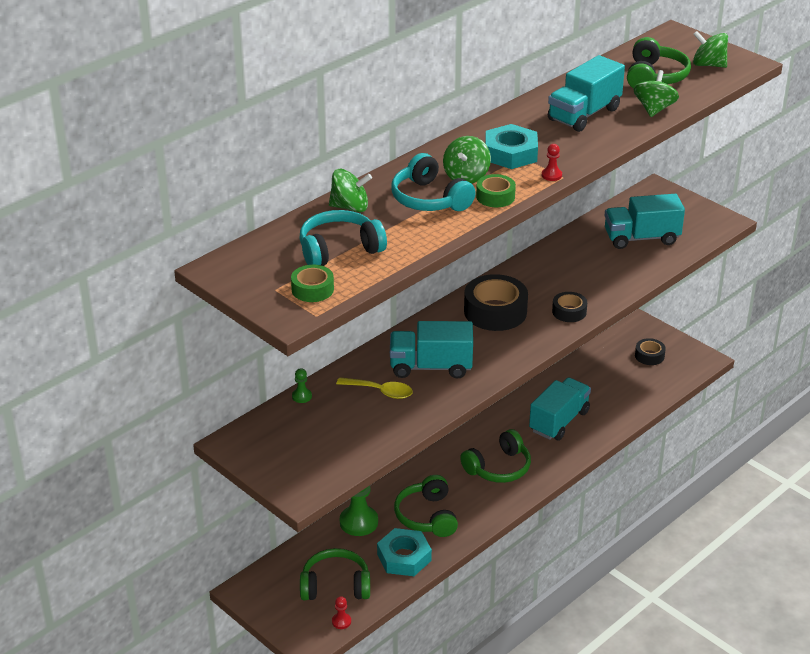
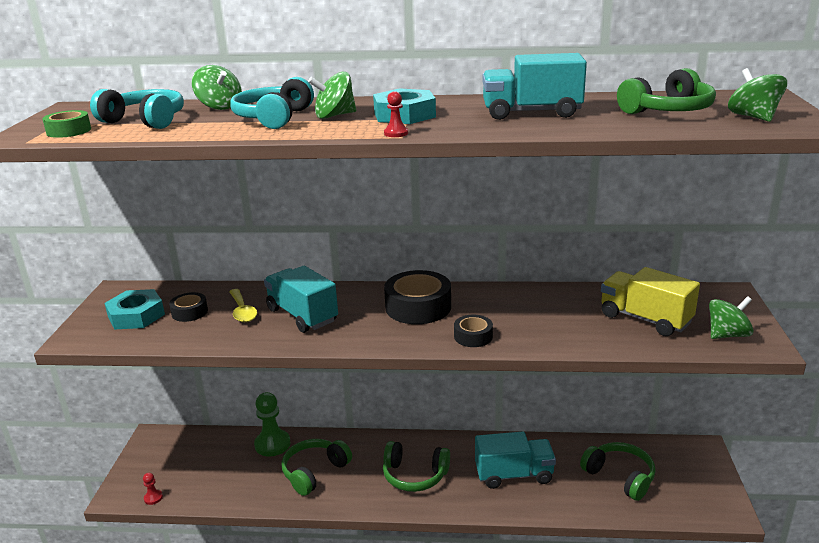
camera: 50 degrees right, 10 degrees down
green pawn [292,368,312,403] -> none
green headphones [300,548,370,600] -> green headphones moved to [580,442,656,501]
turquoise nut [377,528,432,576] -> turquoise nut moved to [104,289,165,329]
green tape [476,174,516,207] -> none
turquoise truck [604,194,685,249] -> yellow truck [601,267,700,336]
green spinning top [633,70,679,117] -> green spinning top moved to [709,296,754,339]
black tape [635,338,666,365] -> black tape moved to [169,292,208,322]

